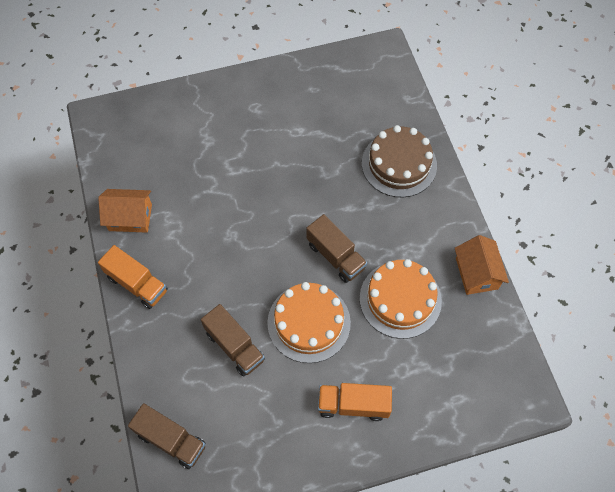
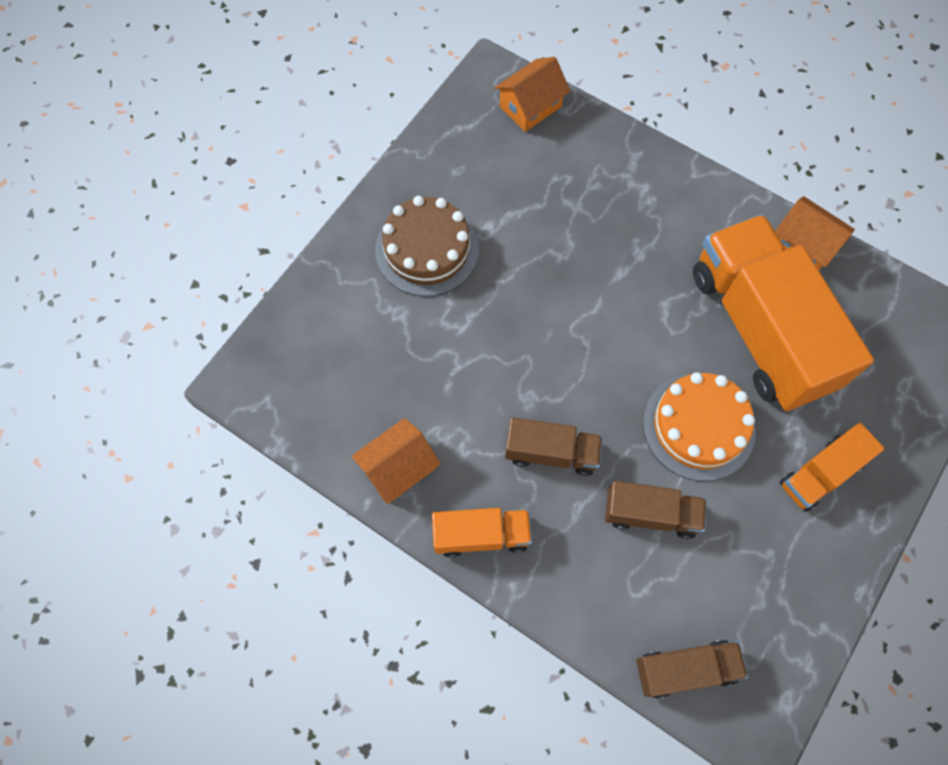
camera: 40 degrees left, 5 degrees up
brown truck [306,214,367,283] -> brown truck moved to [505,417,603,476]
orange cake [360,259,442,339] -> orange truck [693,214,874,411]
brown cake [362,125,437,197] -> brown cake moved to [375,196,479,297]
none -> orange house [494,57,570,132]

